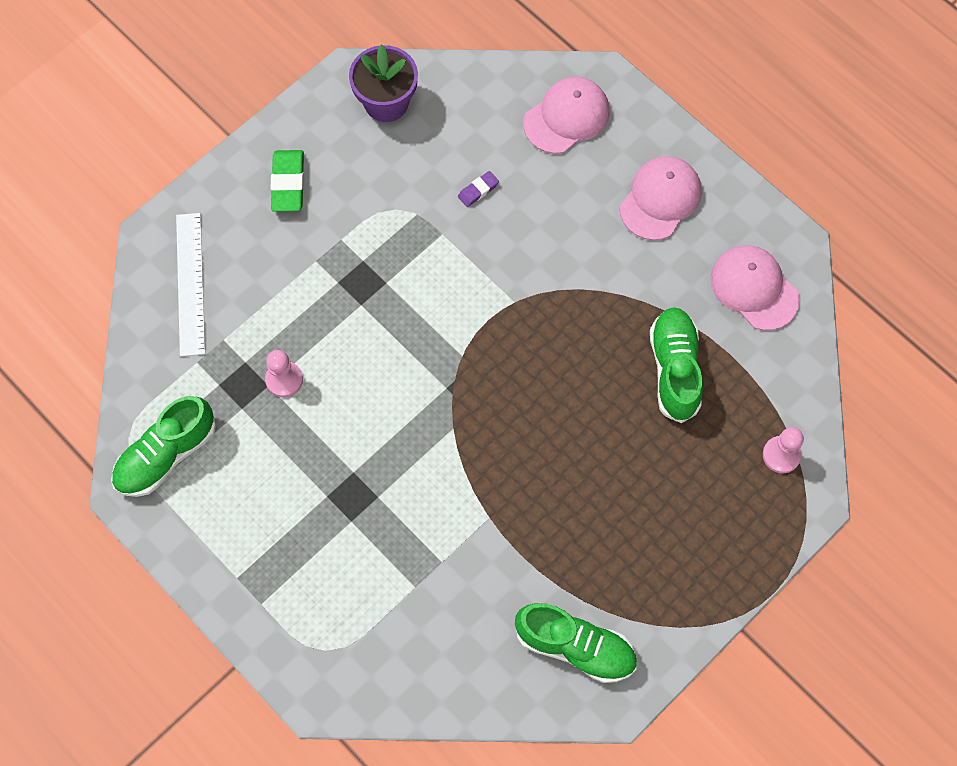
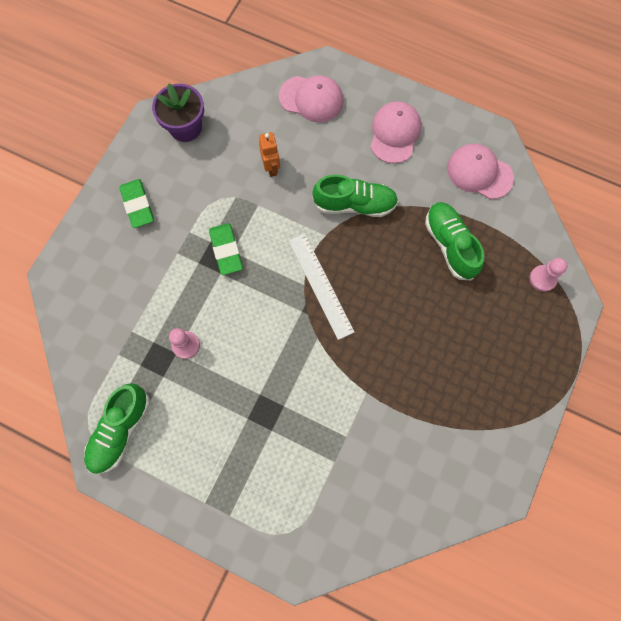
camera: 20 degrees left, 5 degrees up
white ruler [176,213,205,356] -> white ruler moved to [289,234,355,340]
purple eraser [458,171,499,207] -> orange robot [259,132,280,177]
green shoe [515,603,637,683] -> green shoe moved to [312,175,398,217]
pink cap [523,77,610,154] -> pink cap turned 75 degrees clockwise [279,75,344,122]
none -> green eraser [209,223,243,275]

